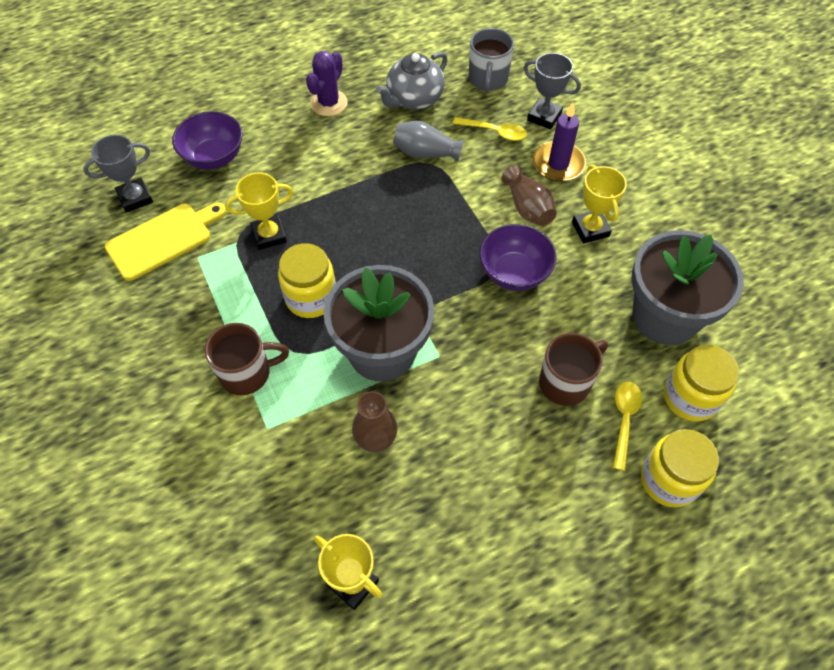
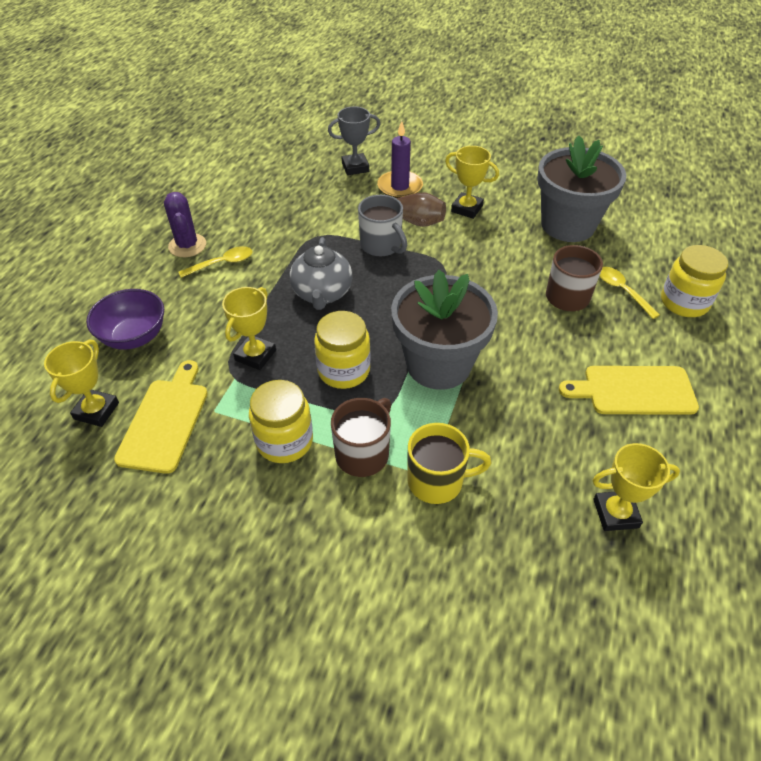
camera: 45 degrees left, 10 degrees down
grey trophy [83,135,153,213] -> yellow trophy [44,340,119,427]
brown vase [352,391,398,452] -> none
grey teapot [376,52,448,110] -> grey teapot moved to [290,237,353,310]
grey vase [393,121,464,162] -> none
yellow spoon [453,117,527,141] -> yellow spoon moved to [178,246,252,278]
grey mug [469,28,514,93] -> grey mug moved to [358,195,407,257]
purple bowl [480,224,557,291] -> none
yellow jar [664,345,739,422] -> yellow jar moved to [249,380,313,463]
none -> yellow mug [407,423,492,504]
none -> yellow cutting board [559,366,699,415]

